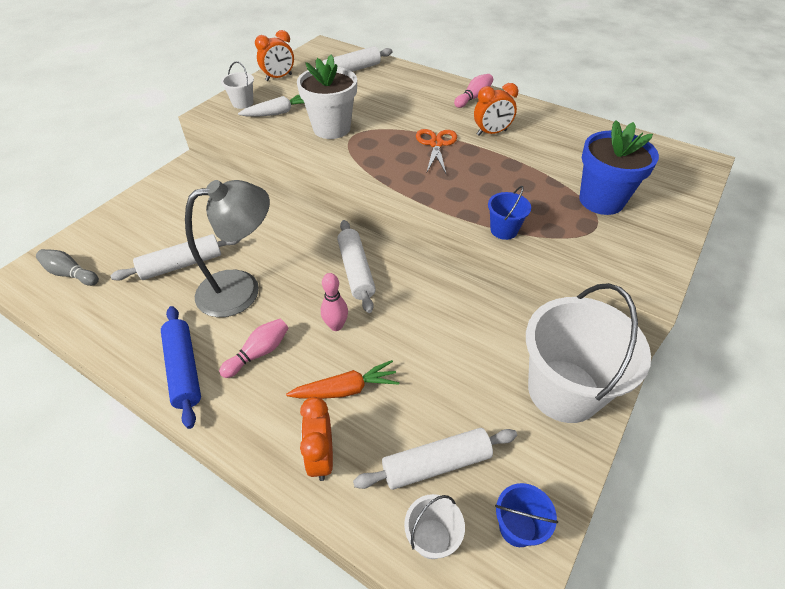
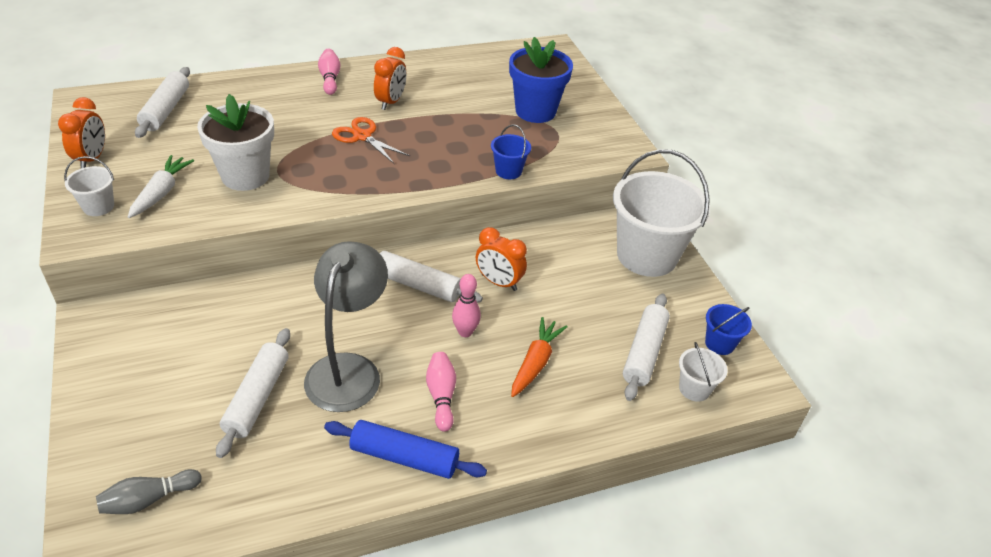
camera: 55 degrees left, 5 degrees down
orange clock [300,397,333,481] -> orange clock moved to [476,227,527,291]

